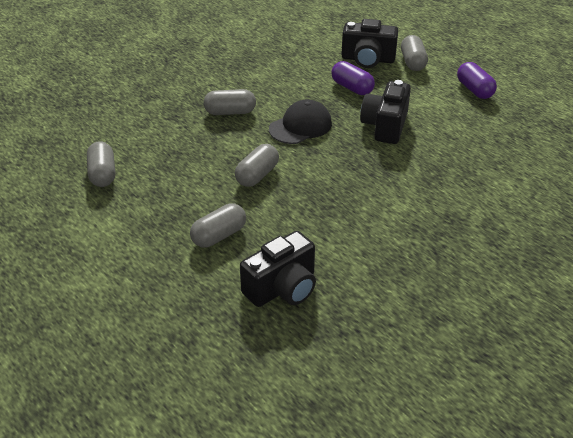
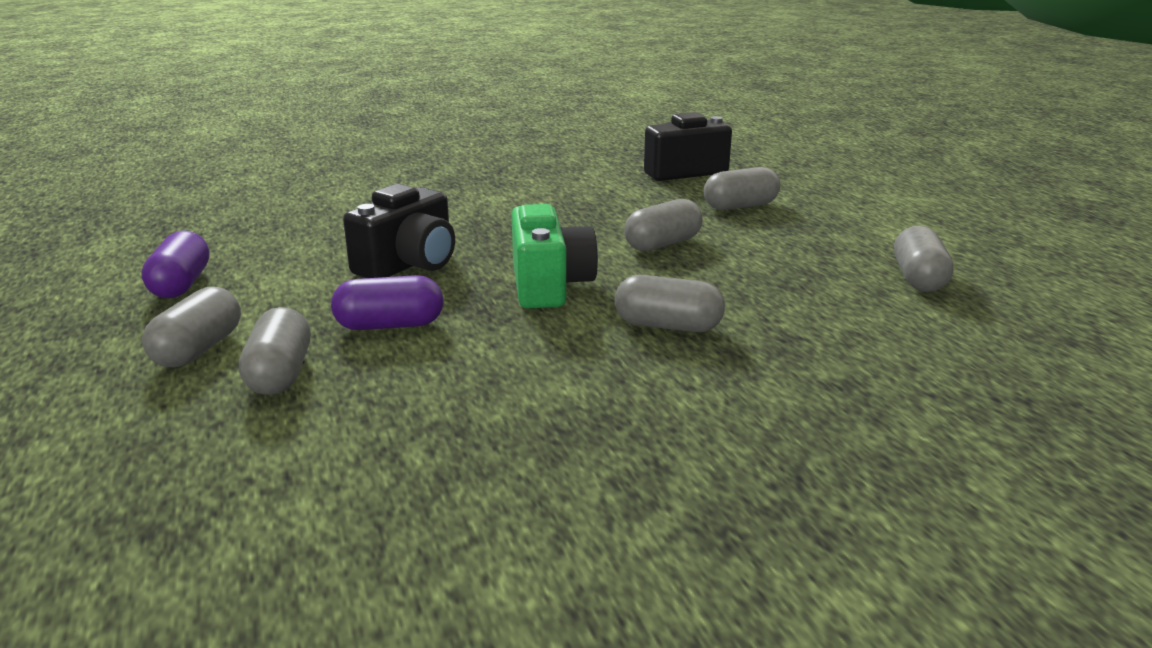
camera: 160 degrees left, 15 degrees down
black cap [269,99,332,144] -> green camera [512,204,598,308]
purple capsule [331,61,375,95] -> purple capsule turned 75 degrees counterclockwise [331,275,444,330]
black camera [341,19,398,68] -> grey capsule [239,307,310,395]

